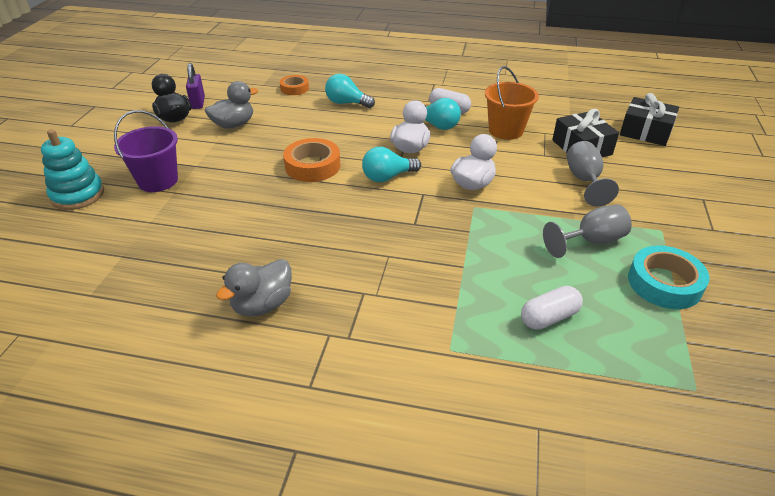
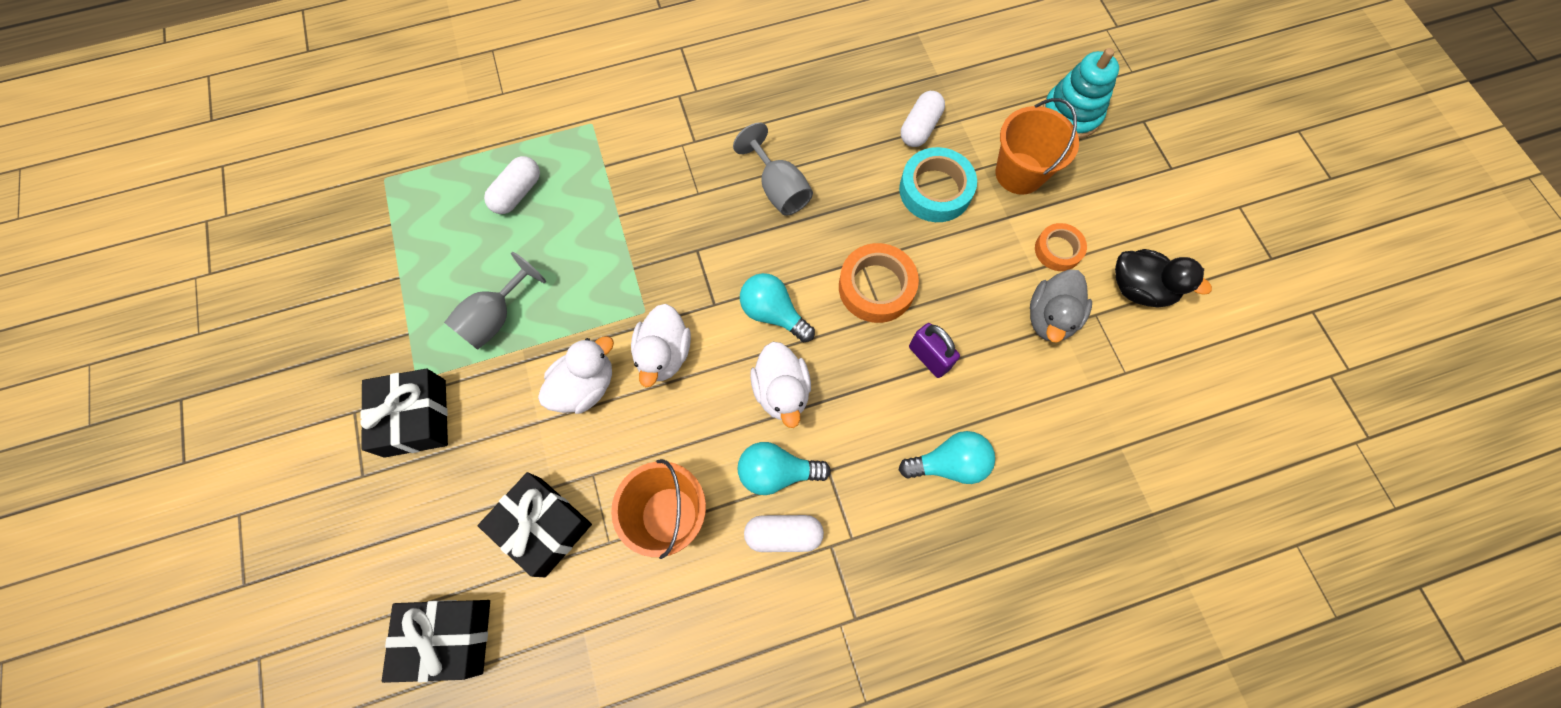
camera: 150 degrees right, 30 degrees up
purple bucket [114,110,178,192] -> orange bucket [996,98,1079,195]
purple padlock [186,63,205,109] -> purple padlock moved to [909,323,960,378]
grey duck [216,259,292,317] -> none
orange tape [280,75,309,95] -> orange tape moved to [1035,223,1087,271]
turquoise light bulb [362,147,421,182] -> turquoise light bulb turned 90 degrees counterclockwise [740,273,815,342]
grey goblet [567,141,619,207] -> grey goblet moved to [733,122,813,216]
turquoise tape [628,245,710,309] -> turquoise tape moved to [899,147,977,222]
none -> black gift [360,369,448,458]
none -> white duck [538,336,614,414]
none -> white capsule [901,91,945,147]

